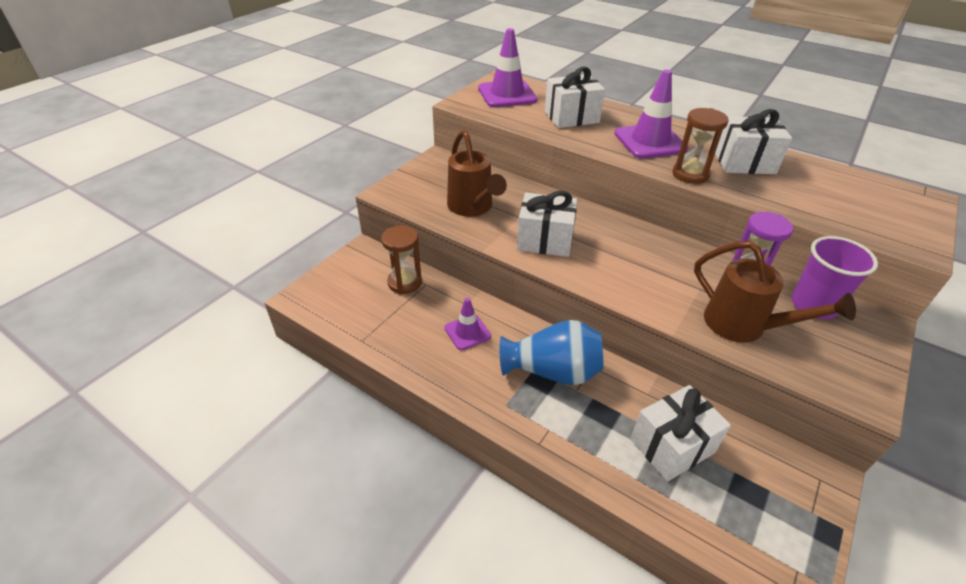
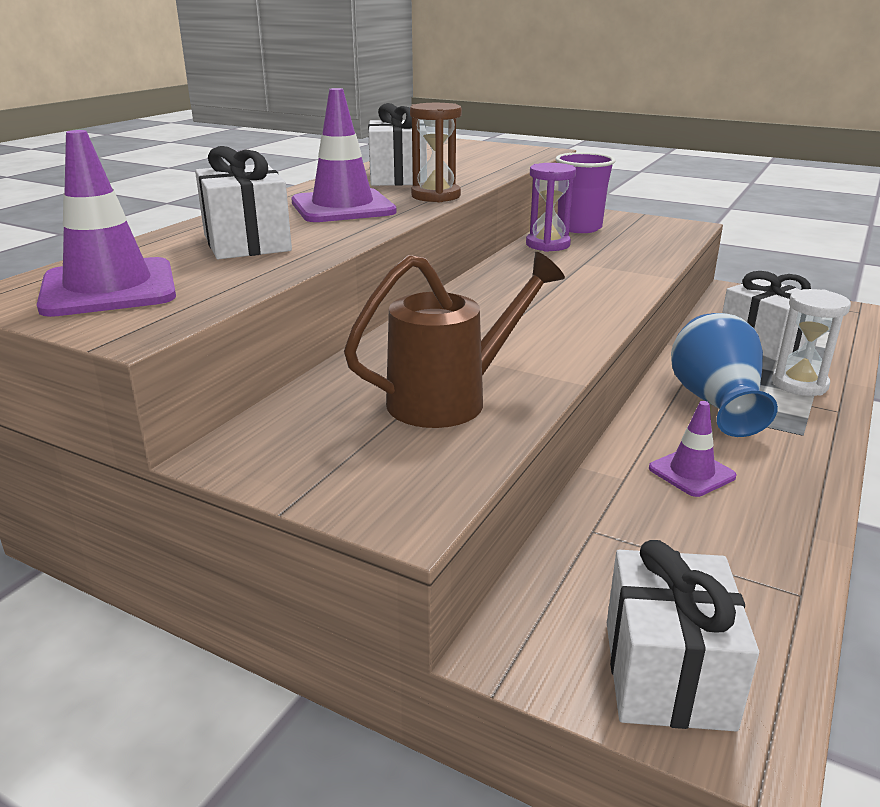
camera: 95 degrees left, 15 degrees down
brown hourglass [381,226,422,294] -> none
white gift [517,191,577,257] -> white gift moved to [607,540,759,731]
brown watering can [694,241,856,343] -> none
none -> white hourglass [772,289,851,396]

